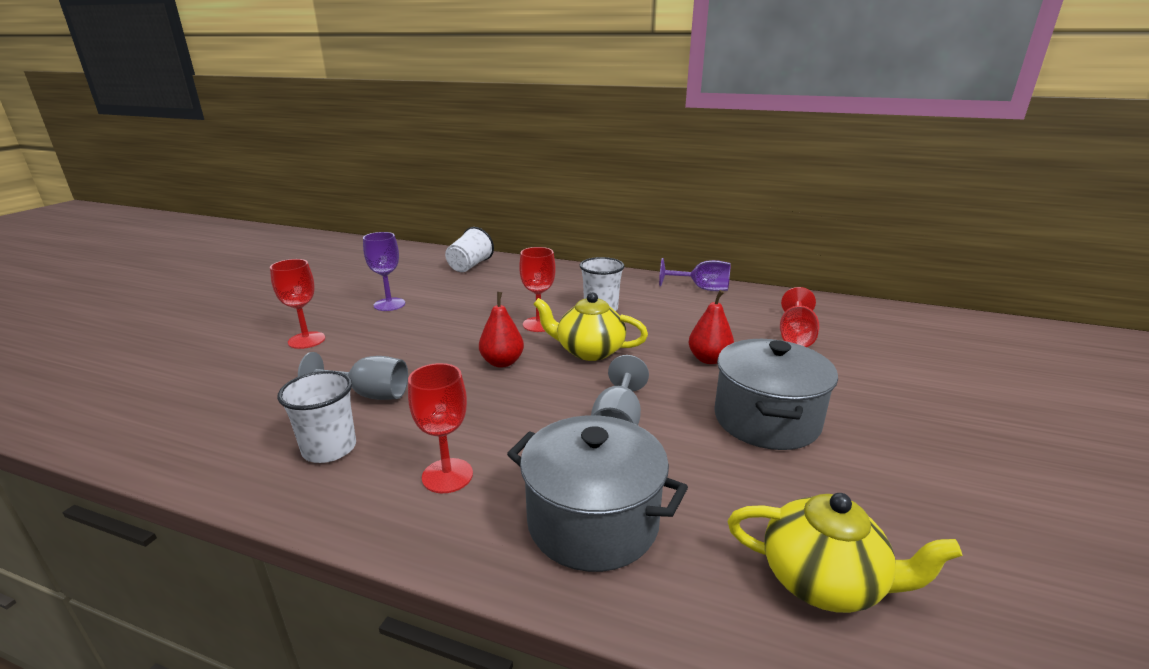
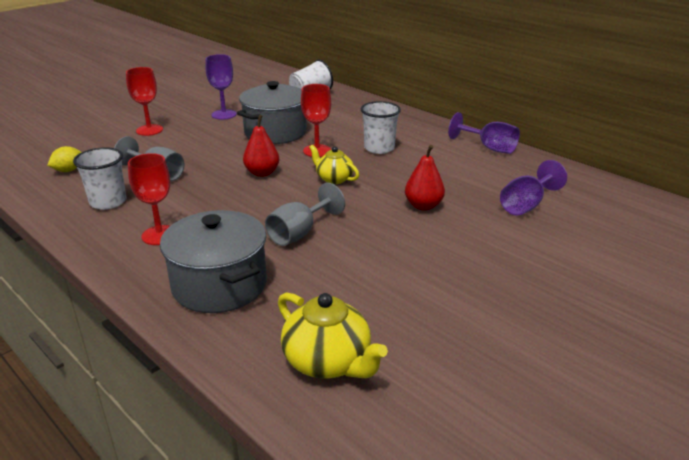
camera: 25 degrees right, 5 degrees up
yellow teapot [533,292,648,361] -> yellow teapot [309,145,359,184], size x0.65
grey pot [714,339,838,450] -> grey pot moved to [237,81,307,144]
red goblet [780,287,819,347] -> purple goblet [500,160,567,216]
none -> yellow lemon [47,146,82,172]

